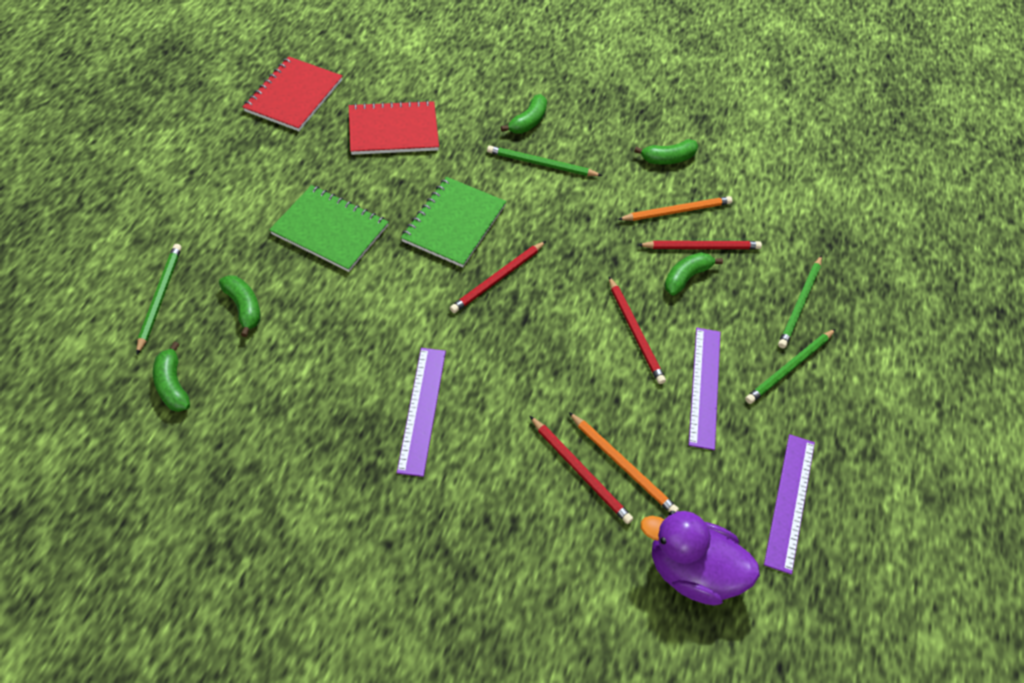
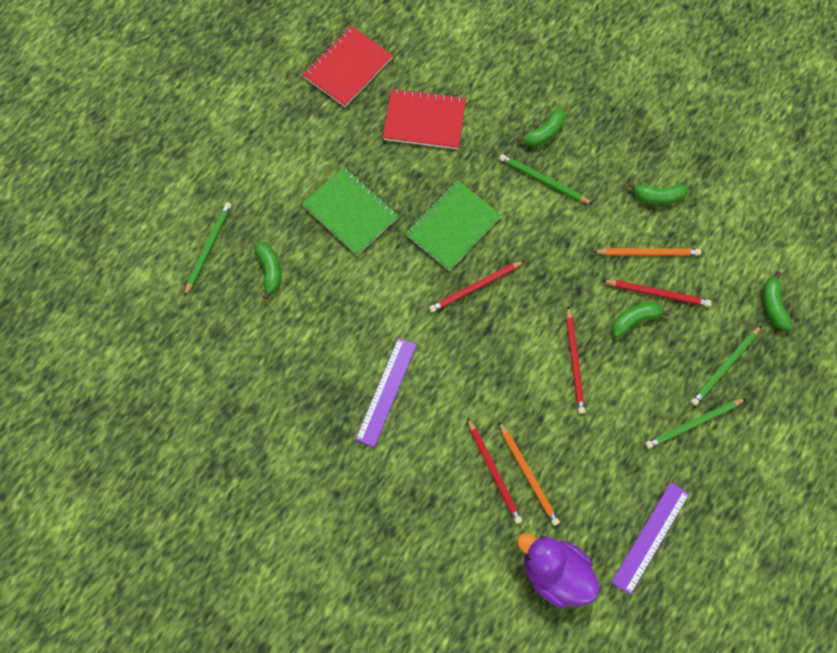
camera: 20 degrees right, 15 degrees up
green banana [153,342,190,412] -> green banana moved to [763,271,793,330]
purple ruler [689,328,721,450] -> none

